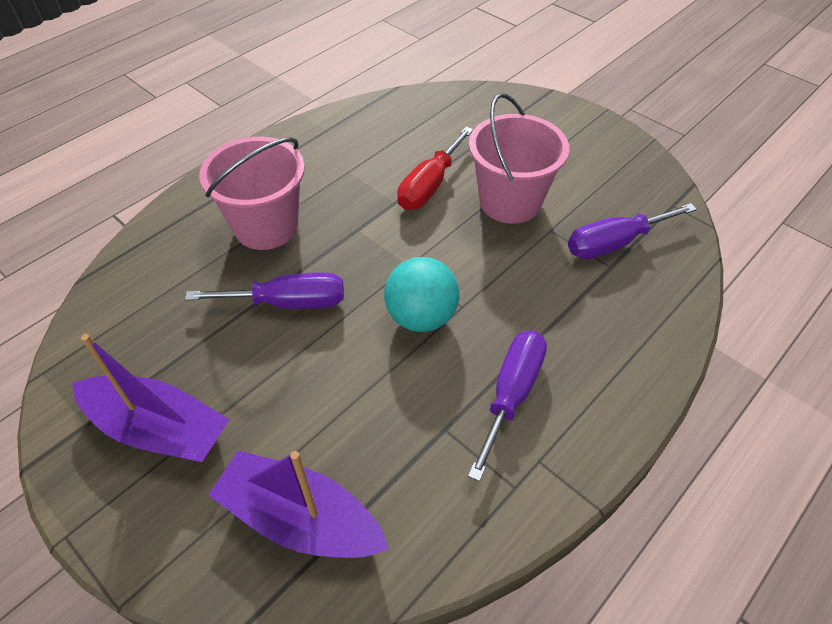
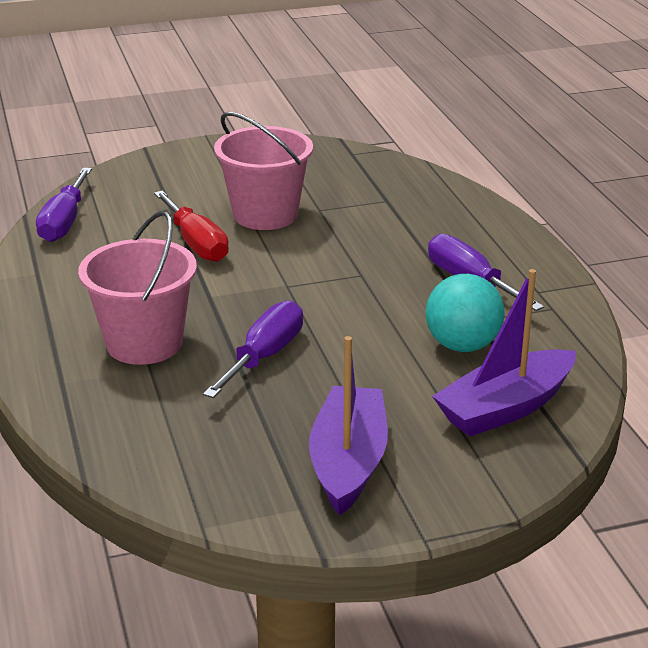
camera: 60 degrees left, 20 degrees down
purple boat [72,334,229,462] -> purple boat turned 45 degrees counterclockwise [309,336,388,515]
turquoise ball [384,257,459,332] -> turquoise ball moved to [426,274,505,352]
purple screwdriver [568,203,697,259] -> purple screwdriver moved to [36,168,92,242]

